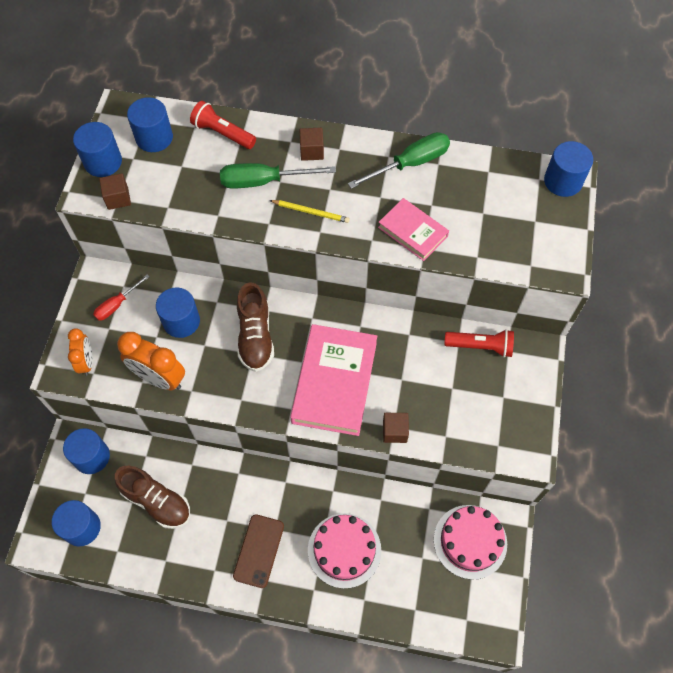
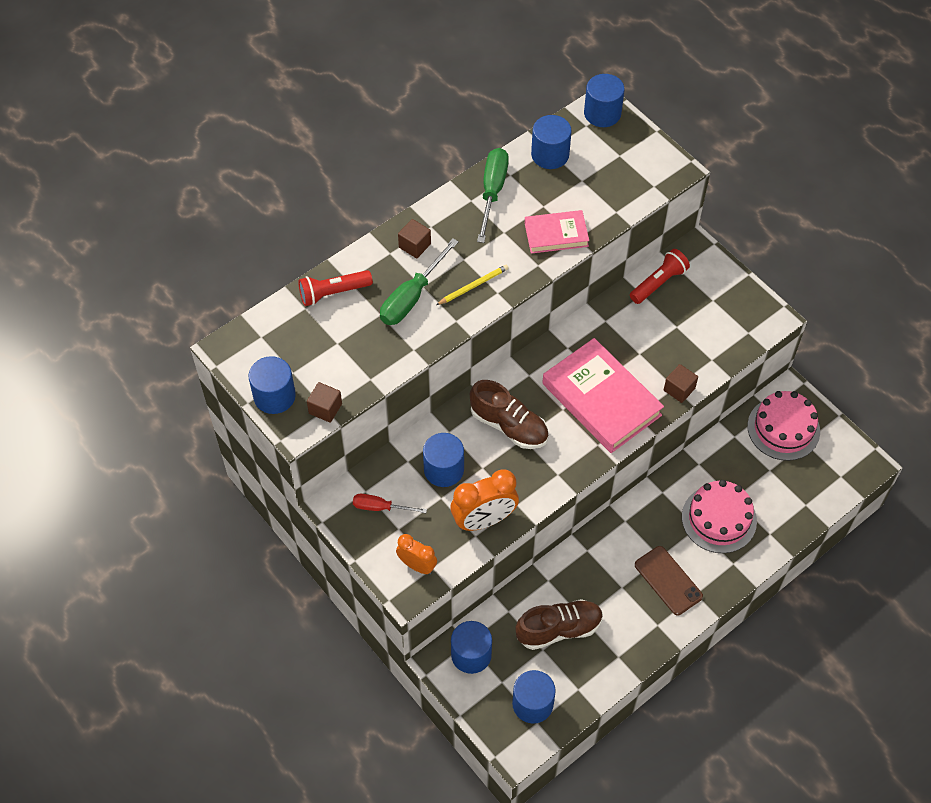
camera: 50 degrees left, 5 degrees down
red screwdriver [93,275,149,321] -> red screwdriver turned 105 degrees clockwise [353,494,427,513]
blue cylinder [127,97,173,152] -> blue cylinder moved to [531,115,572,169]

